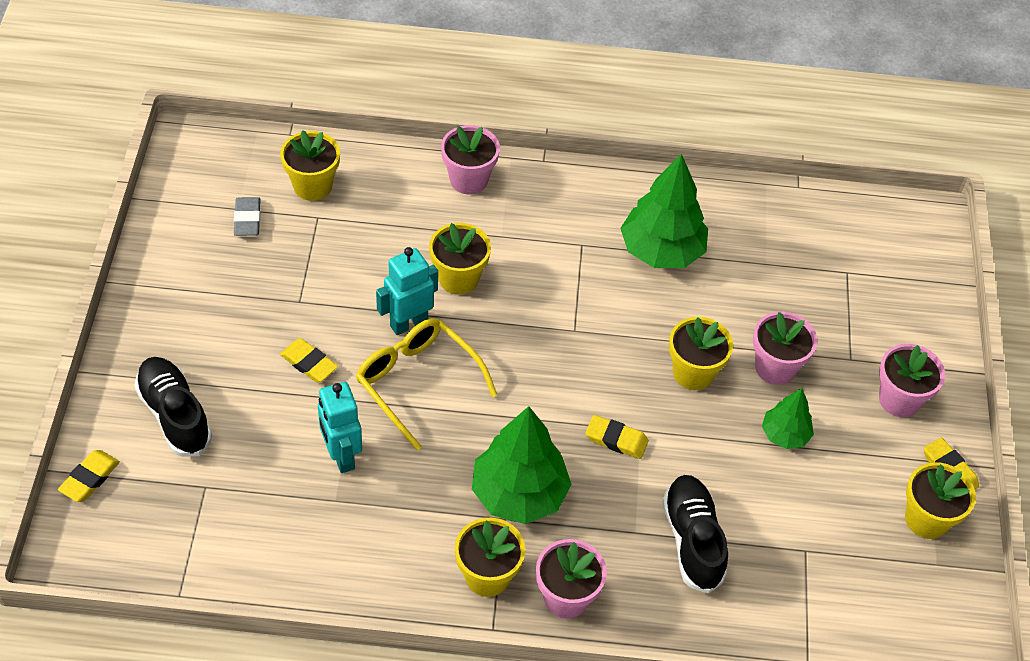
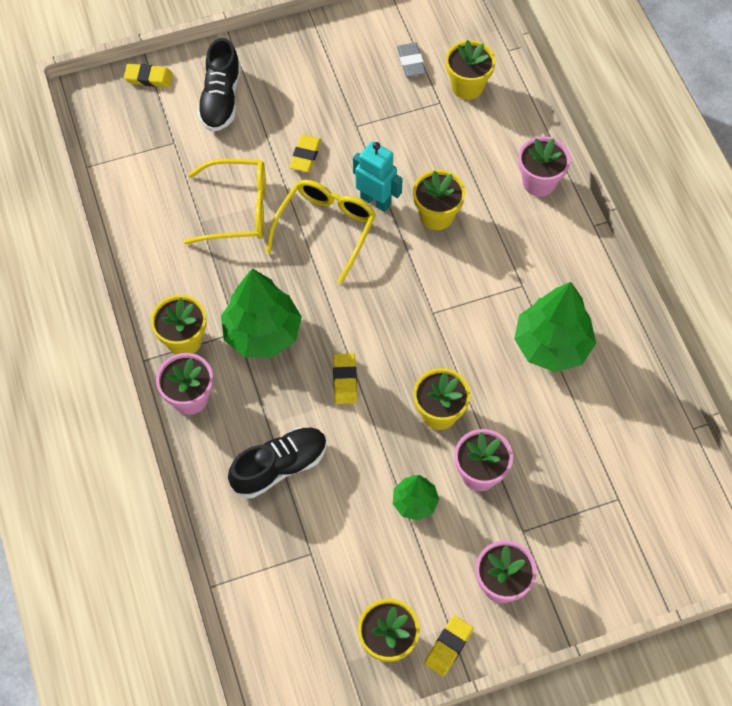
camera: 70 degrees right, 10 degrees up
black shoe [134,357,212,457] -> black shoe turned 150 degrees clockwise [197,38,241,132]
grey eraser [234,197,261,236] -> grey eraser turned 75 degrees counterclockwise [397,42,426,77]
turquoise robot [318,382,362,473] -> yellow glasses [184,159,265,244]

